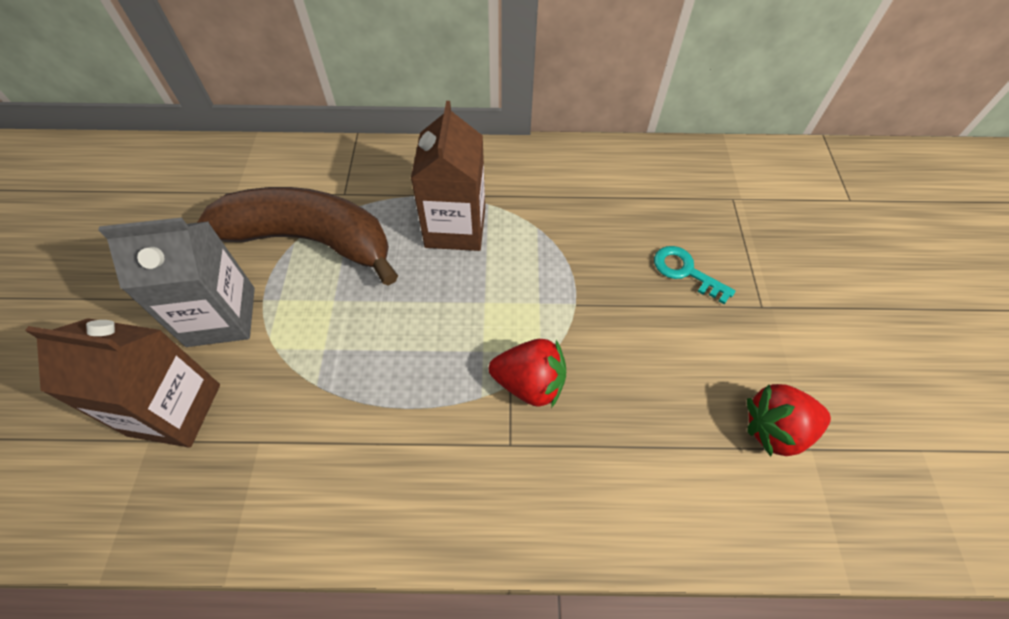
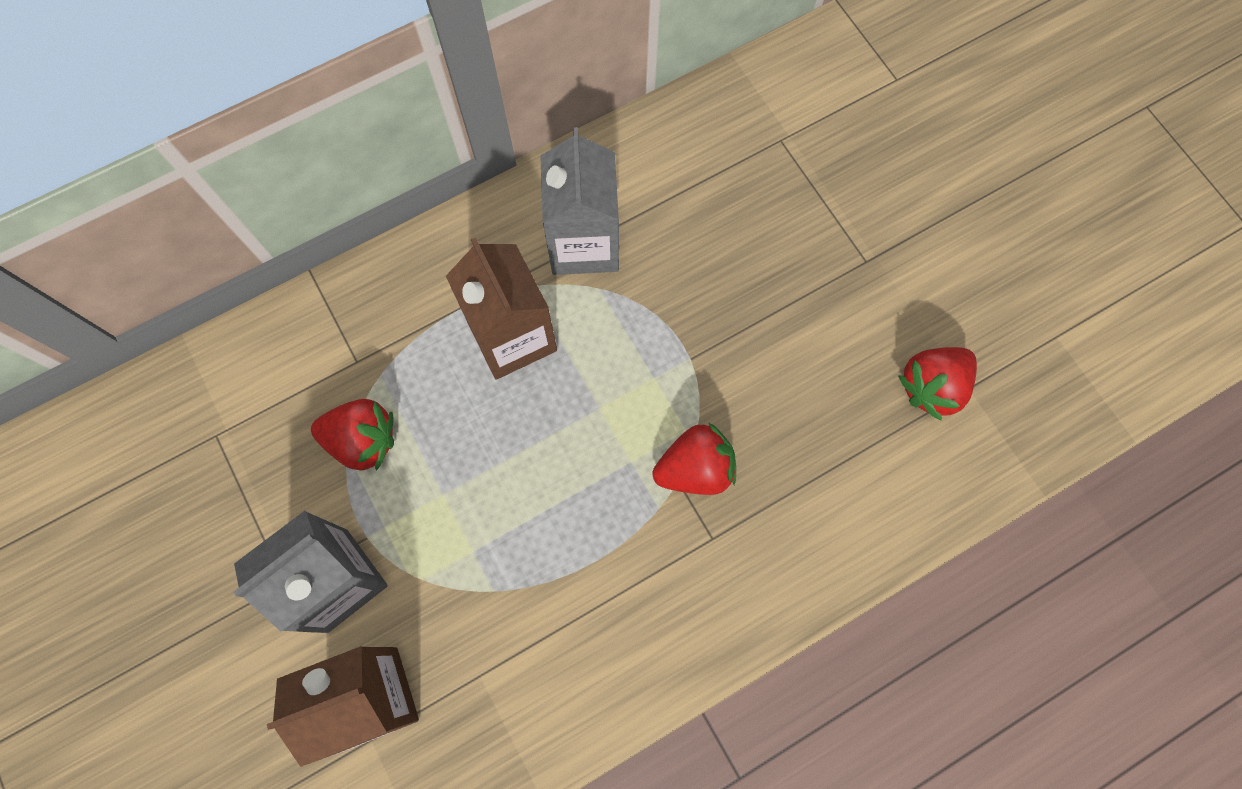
camera: 30 degrees left, 15 degrees up
brown banana [197,187,398,286] -> red strawberry [311,399,394,471]
turquoise key [654,246,735,304] -> none
none -> grey carton [540,127,619,275]

